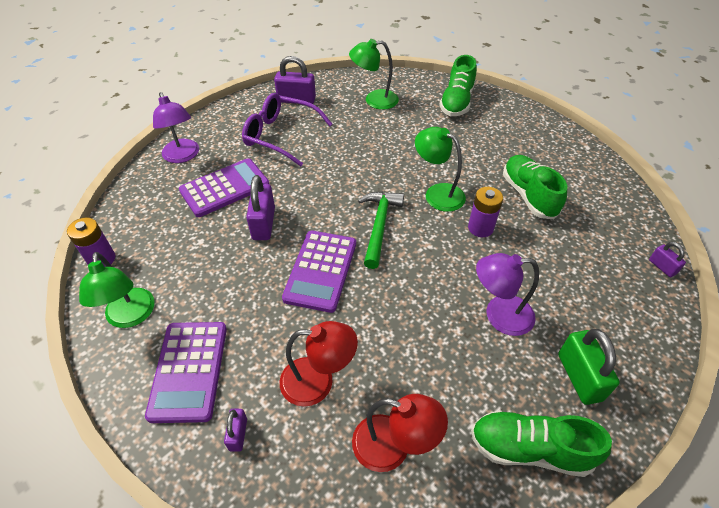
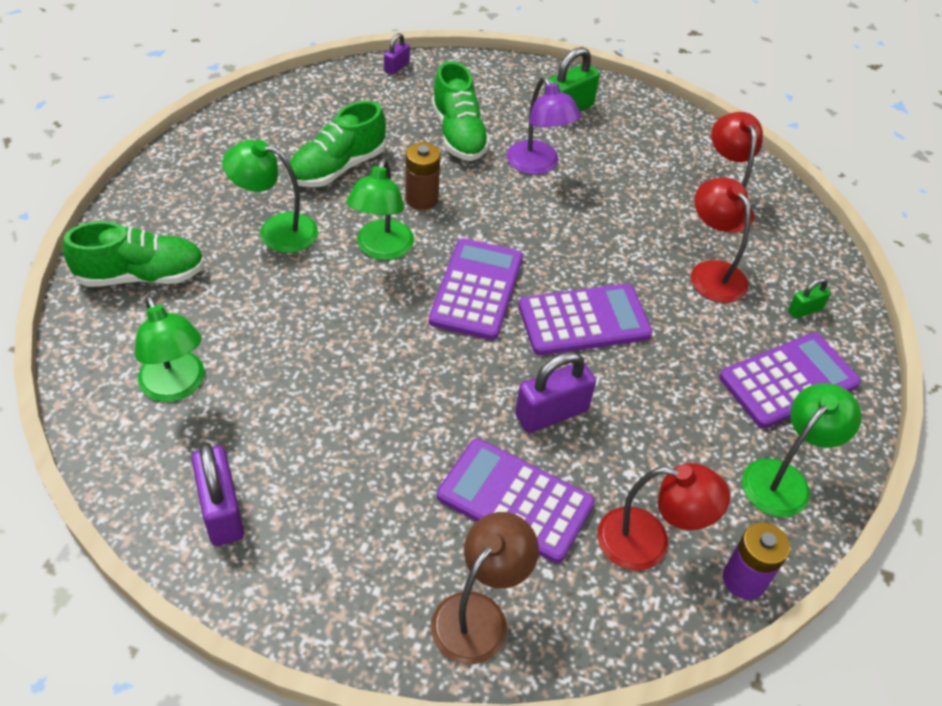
camera: 120 degrees left, 0 degrees up
purple lamp [153,92,199,163] -> brown lamp [431,512,539,664]
purple padlock [224,409,247,452] -> green padlock [788,278,831,319]
purple glasses [242,93,332,166] -> none
green hammer [358,192,404,269] -> purple calculator [429,238,523,340]
purple battery [468,187,503,237] -> brown battery [406,142,440,210]
green shoe [471,411,612,477] -> green shoe moved to [432,61,490,161]
none -> green lamp [222,140,318,253]
none -> red lamp [597,463,730,571]

